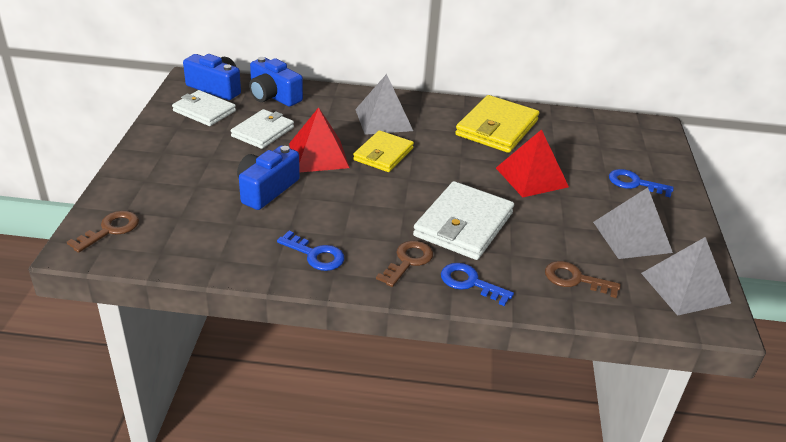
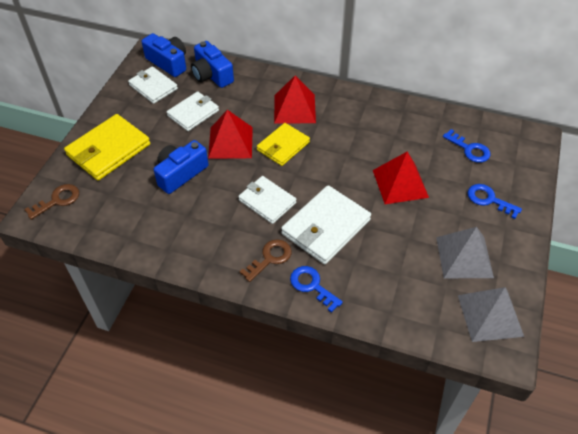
camera: 15 degrees right, 15 degrees up
blue key [277,231,344,271] -> blue key moved to [443,129,490,163]
grey pyramid [355,74,413,135] -> red pyramid [274,76,316,124]
yellow wallet [455,95,539,153] -> yellow wallet moved to [64,114,150,181]
brown key [545,261,621,298] -> none
none -> white wallet [238,176,297,224]

